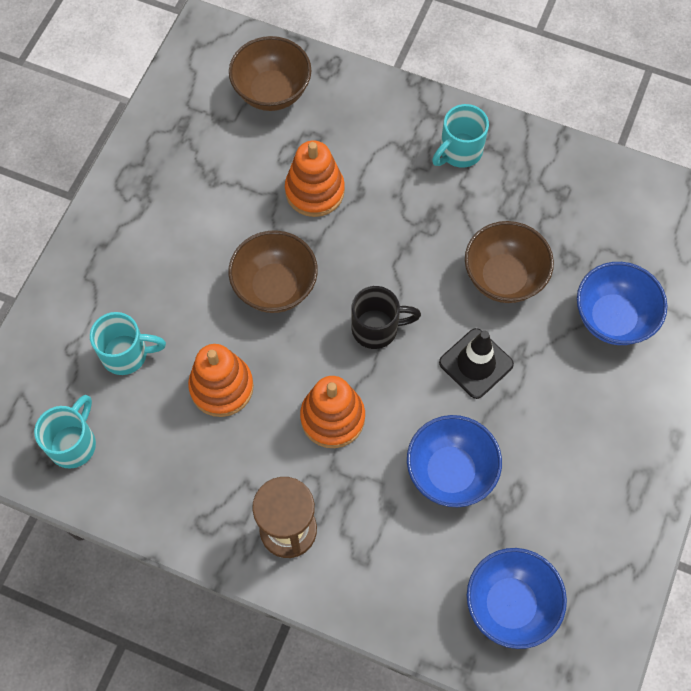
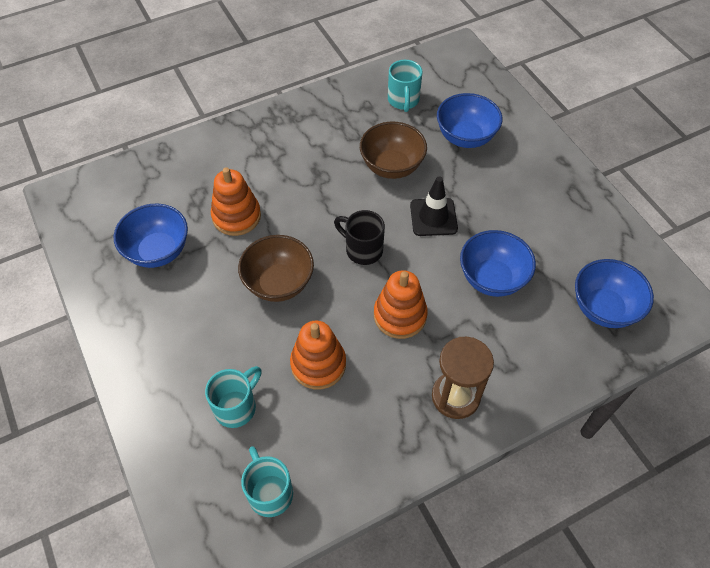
camera: 50 degrees left, 10 degrees down
brown bowl [229,36,311,111] -> none
black mug [351,286,421,349] -> black mug turned 90 degrees counterclockwise [334,210,385,265]
turquoise mug [432,104,489,168] -> turquoise mug moved to [388,60,422,112]
none -> blue bowl [114,204,188,268]

